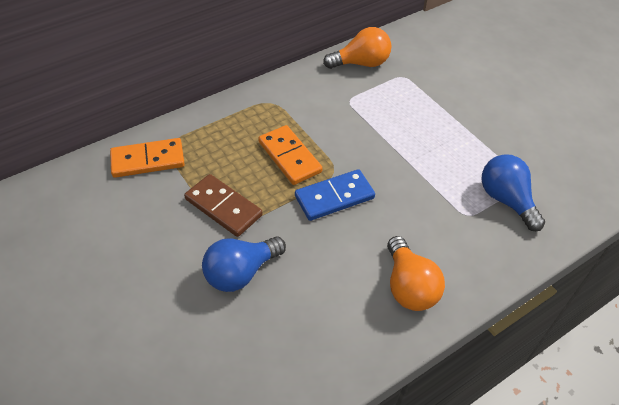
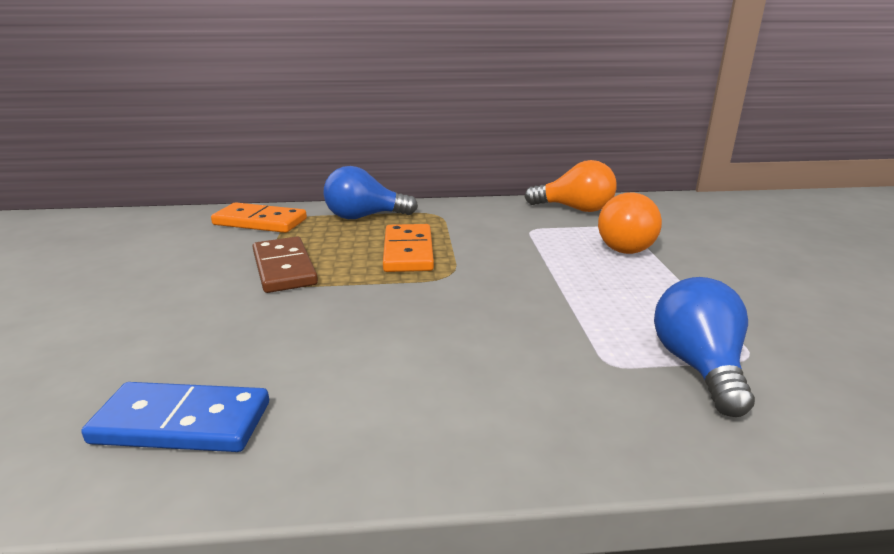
camera: 30 degrees right, 25 degrees down
blue light bulb [202,236,286,292] -> blue light bulb moved to [323,166,418,219]
blue domino [295,169,375,221] -> blue domino moved to [82,382,269,452]
orange light bulb [387,236,445,311] -> orange light bulb moved to [598,192,662,254]

